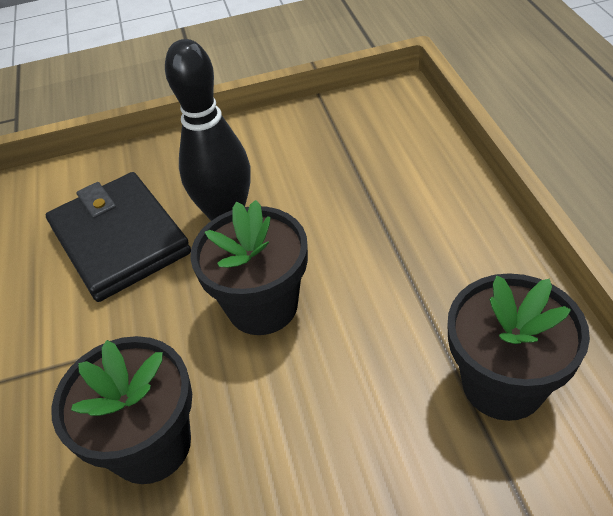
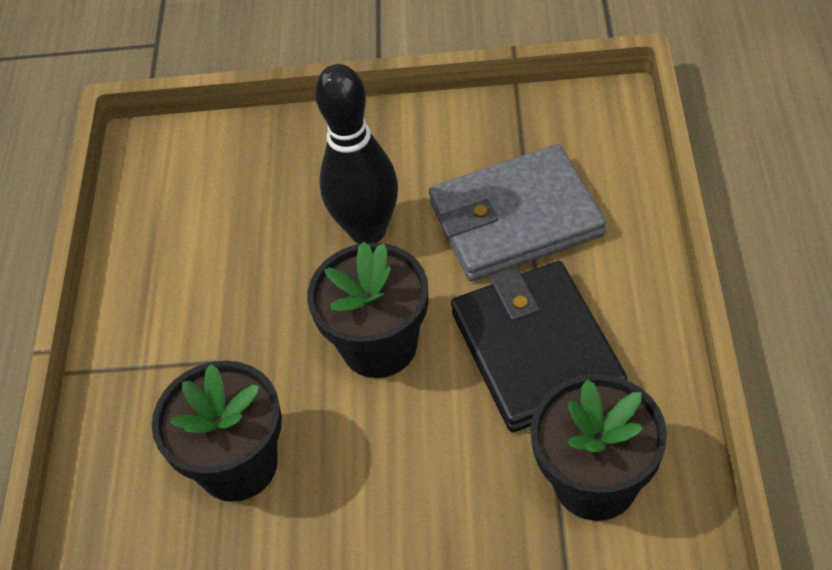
camera: 15 degrees right, 5 degrees up
black wallet [46,172,191,302] -> black wallet moved to [451,261,627,432]
none -> grey wallet [429,144,606,281]

